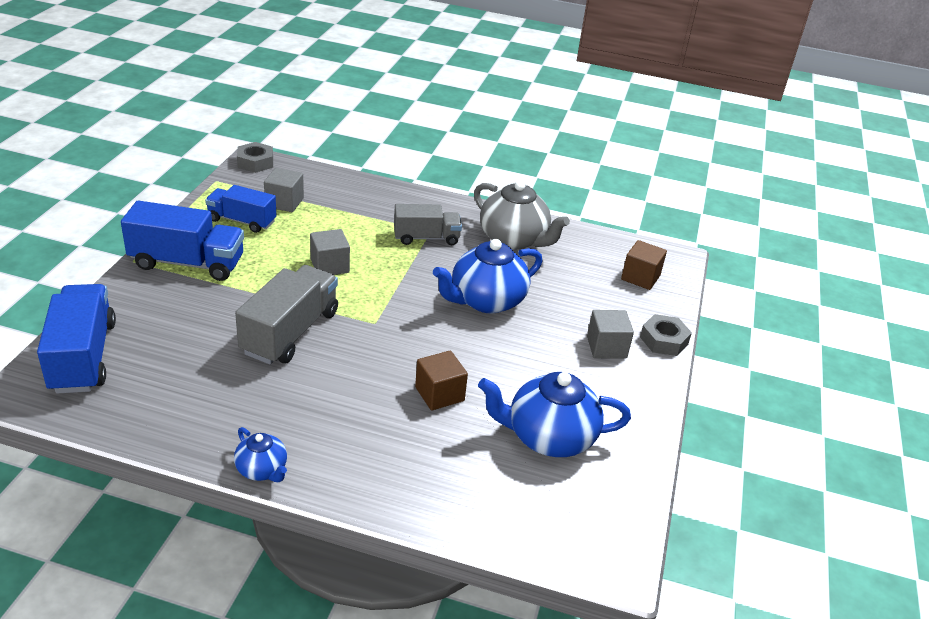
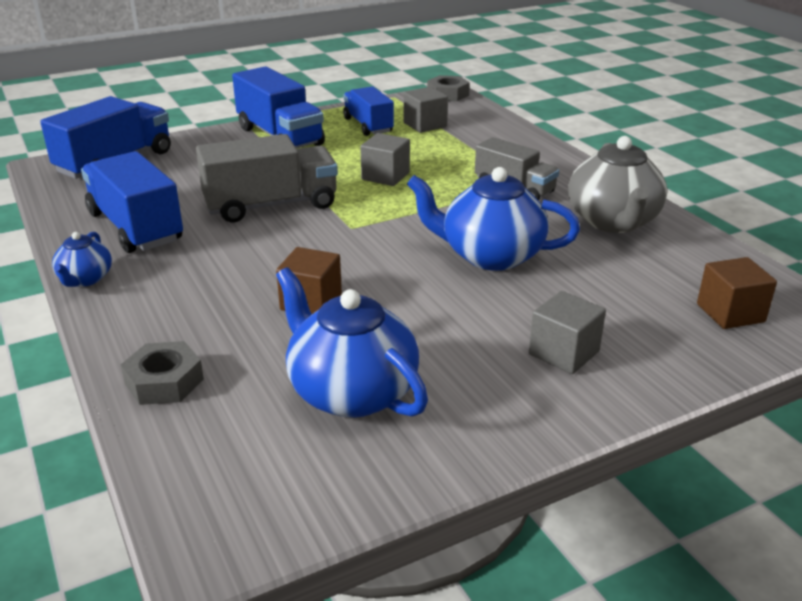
camera: 50 degrees right, 5 degrees down
grey nut [640,314,692,356] -> grey nut moved to [121,341,204,405]
none -> blue truck [81,151,183,253]

